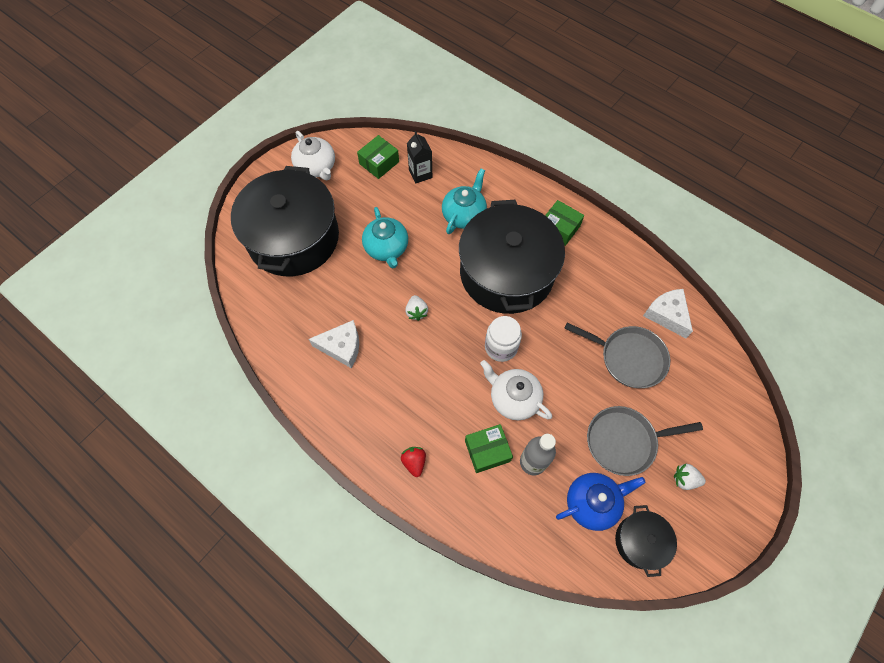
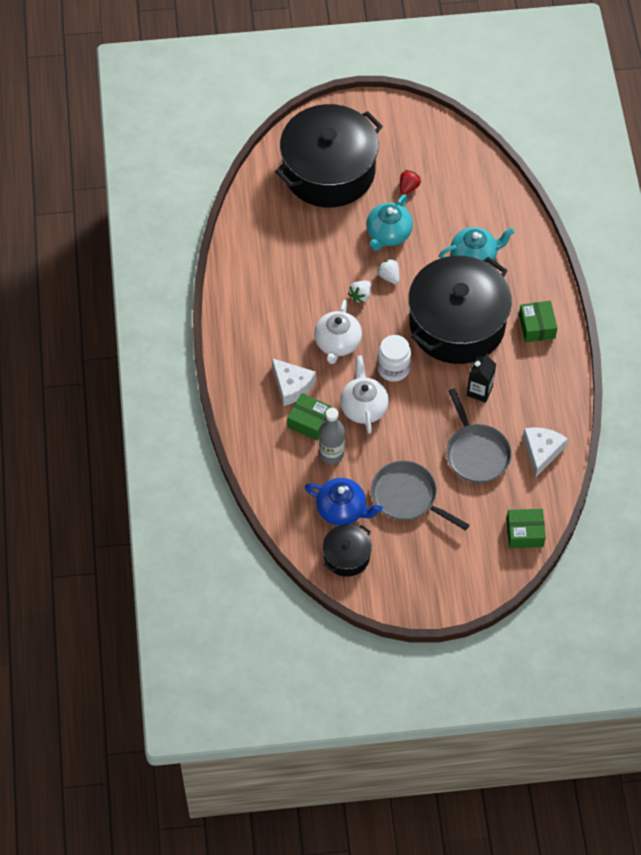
camera: 45 degrees right, 5 degrees down
white teapot [291,131,335,180] -> white teapot moved to [314,300,362,364]
white cheese [309,320,359,368] -> white cheese moved to [272,358,316,406]
green box [357,135,399,179] -> green box moved to [506,509,546,548]
red strawberry [401,447,426,477] -> red strawberry moved to [400,170,421,195]
black carton [407,131,432,183] -> black carton moved to [467,353,496,403]
white strawberry [674,464,706,490] -> white strawberry moved to [377,259,400,284]

